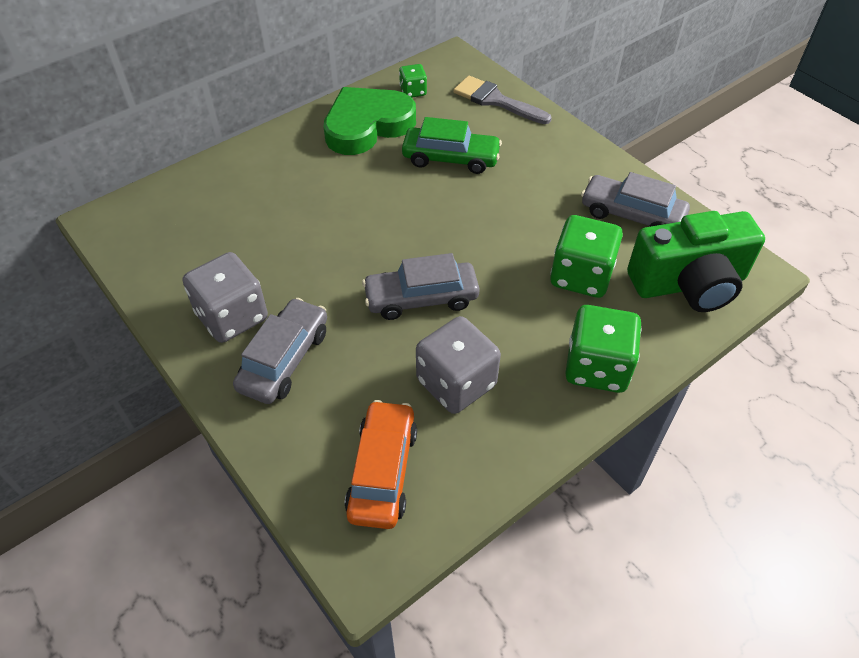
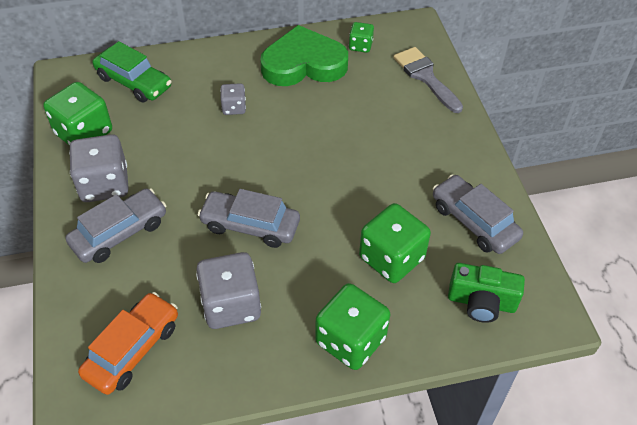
camera: 25 degrees right, 0 degrees up
green car [402,117,502,174] -> green car moved to [92,41,172,103]
green camera [627,211,765,312] -> green camera [448,263,525,323], size x0.62
none -> green dice [43,82,112,146]
none -> grey dice [220,83,246,115]

